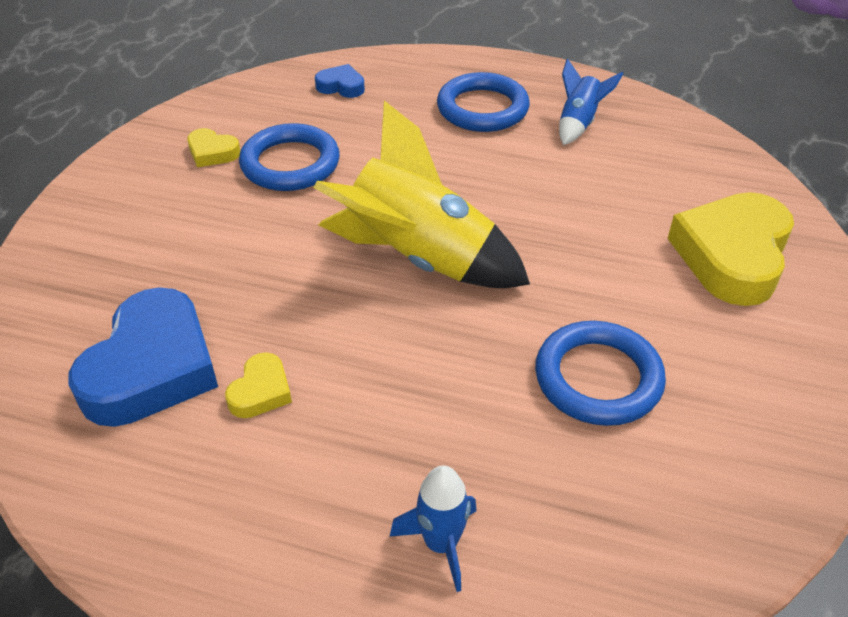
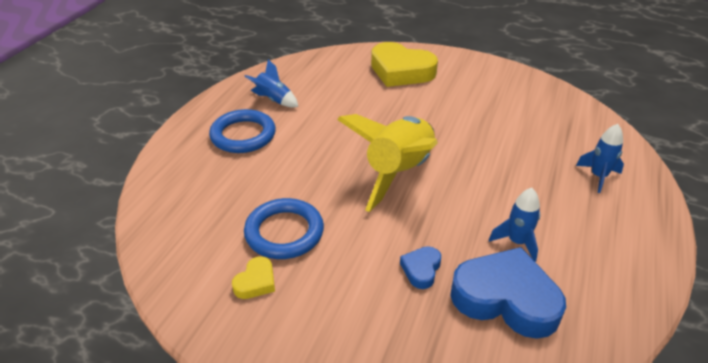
camera: 85 degrees left, 5 degrees down
yellow heart [225,352,292,418] -> blue rocket [489,188,540,262]
blue heart [315,64,365,98] -> blue heart moved to [400,246,441,289]
blue ring [535,321,666,426] -> none

